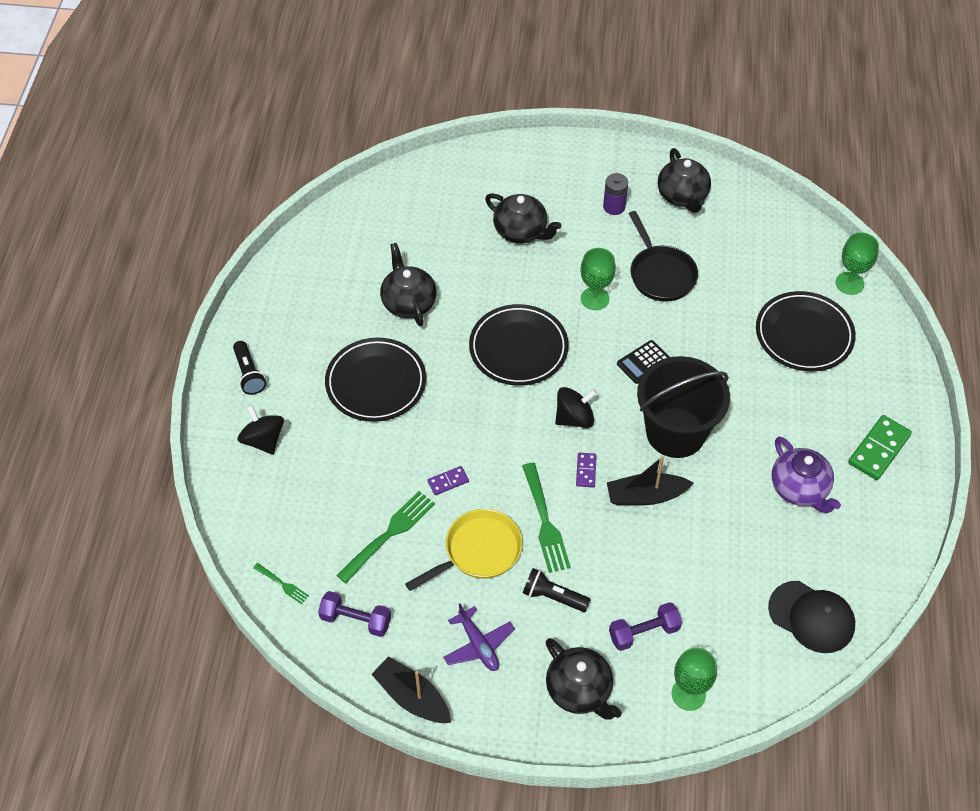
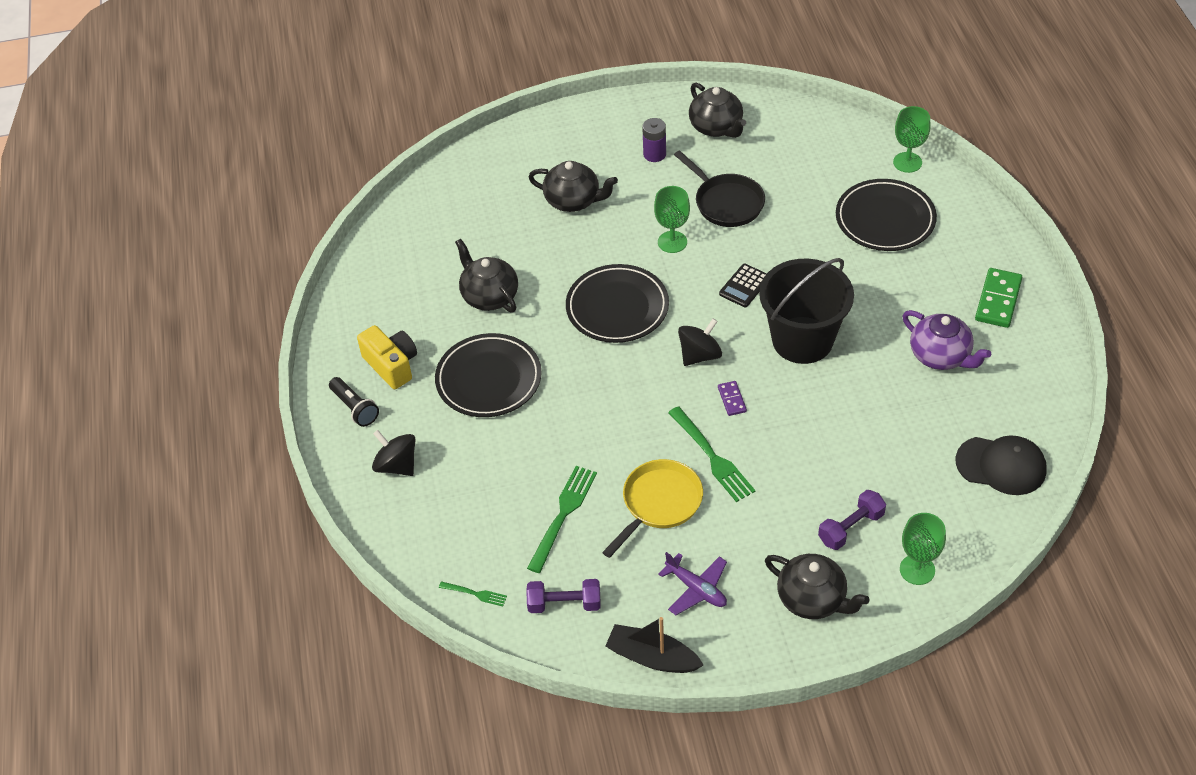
camera: 15 degrees left, 5 degrees down
purple domino [428,466,469,495] -> none
black flashlight [523,568,591,612] -> none
black boat [607,456,694,506] -> none
none -> yellow camera [357,325,417,389]

